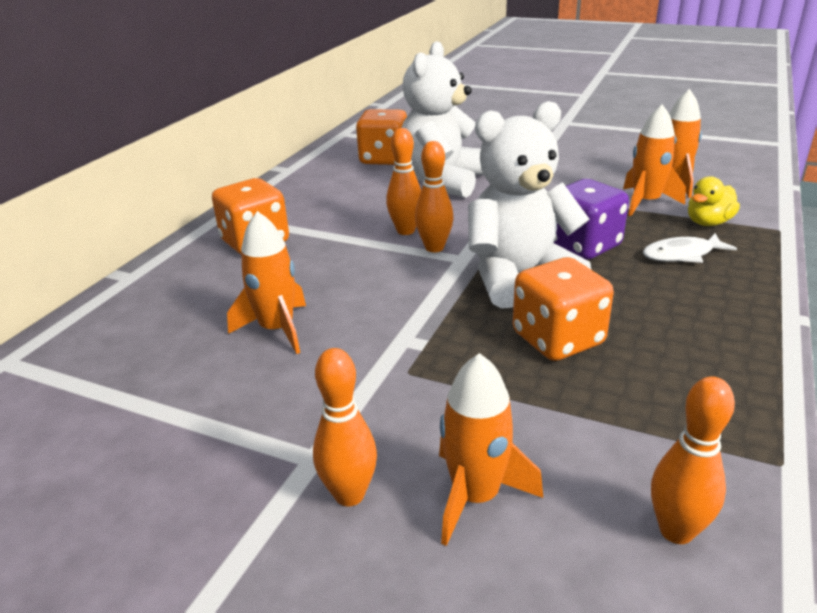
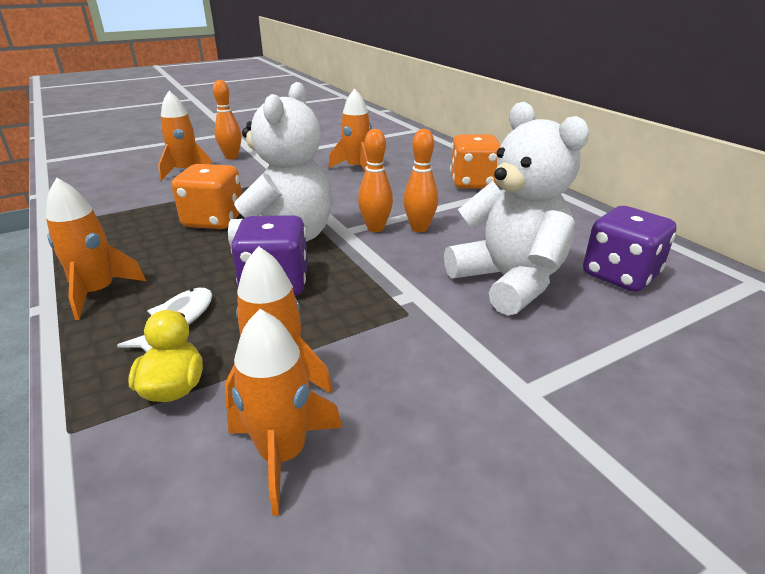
camera: 125 degrees right, 0 degrees up
orange dice [356,109,407,165] -> purple dice [583,206,677,292]
orange bowling pin [651,376,735,544] -> none
none -> orange rocket [46,178,146,320]

